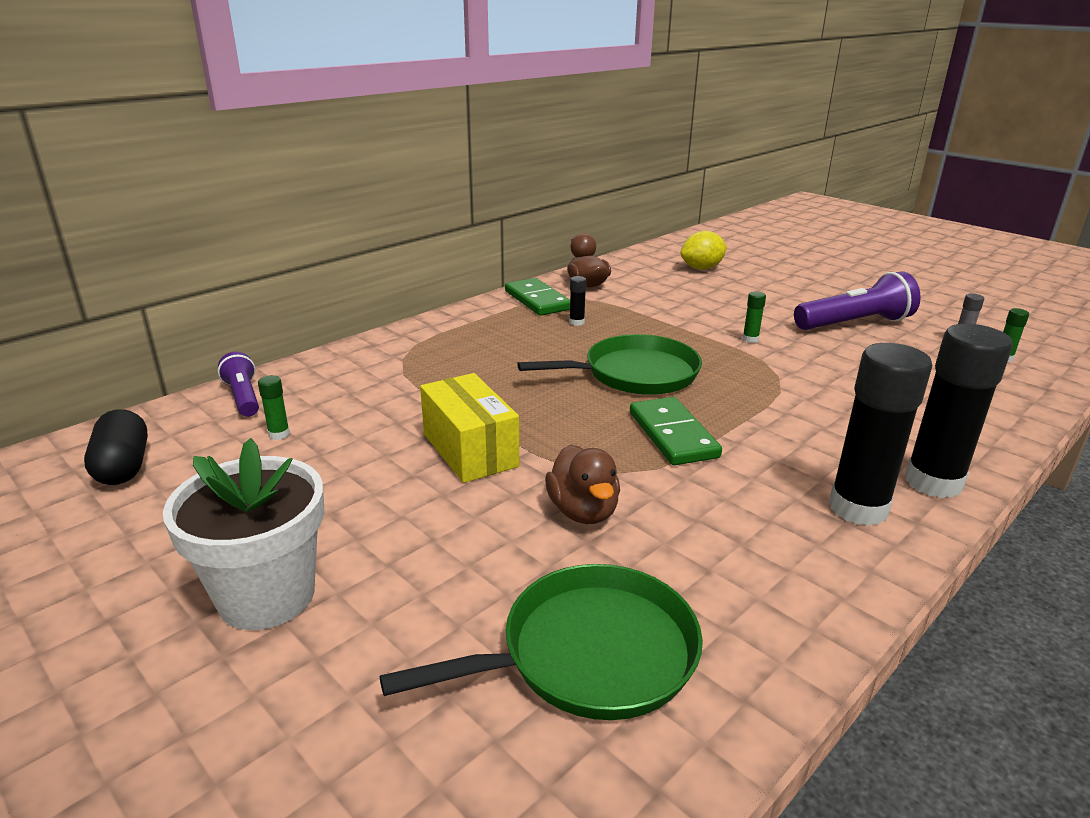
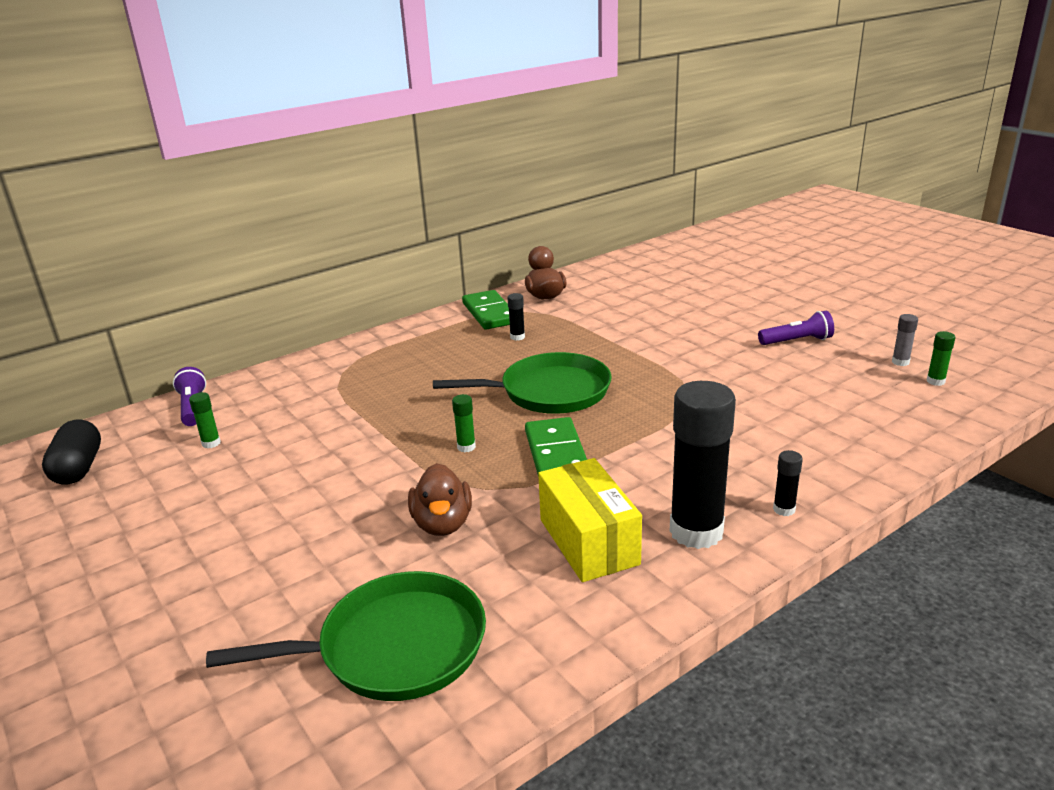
camera: 10 degrees right, 0 degrees up
white flower pot [163,438,324,630] -> none
yellow box [420,373,519,483] -> yellow box moved to [538,458,642,582]
yellow lemon [680,231,727,270] -> none
green glue stick [743,291,766,343] -> green glue stick moved to [452,394,476,452]
purple flashlight [794,272,921,330] -> purple flashlight [758,311,834,345], size x0.58
black glue stick [905,324,1013,498] -> black glue stick [773,450,803,516], size x0.42

